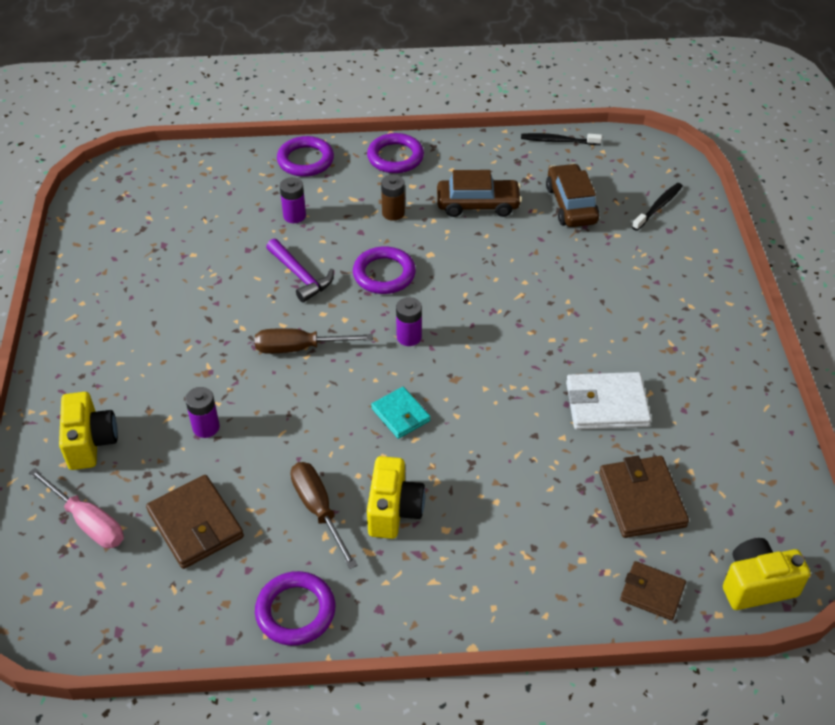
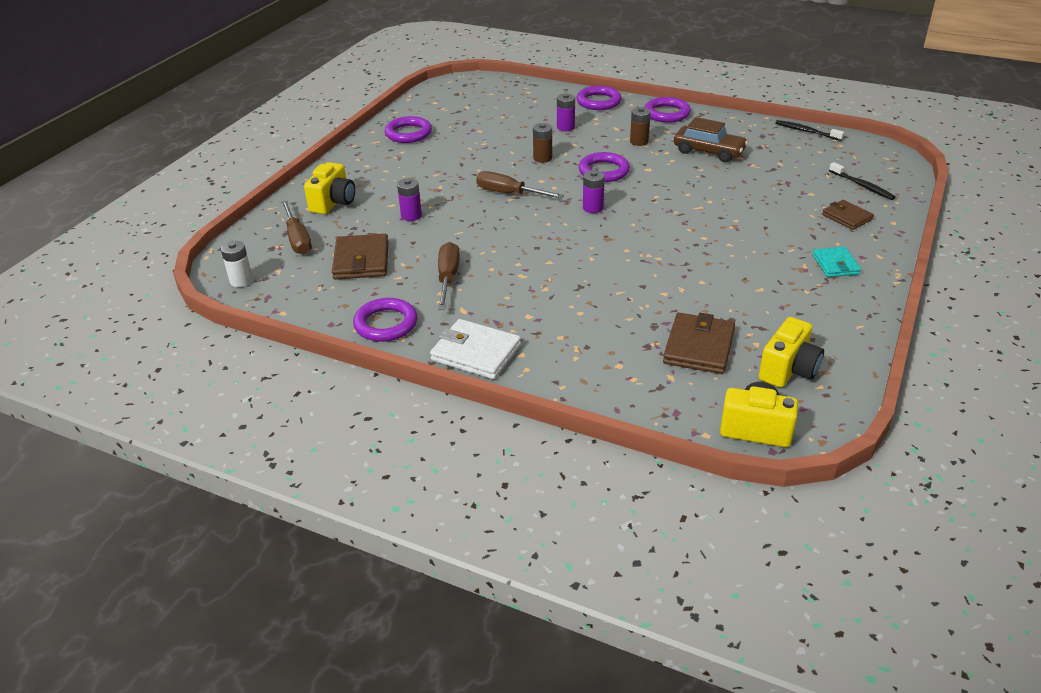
camera: 30 degrees right, 10 degrees down
pink screwdriver [29,468,124,548] -> brown screwdriver [281,201,312,254]
purple hammer [266,239,334,302] -> brown battery [533,123,552,163]
yellow camera [367,456,425,539] -> yellow camera moved to [759,317,824,388]
turquoise wallet [371,387,430,439] -> turquoise wallet moved to [812,247,861,277]
brown car [546,163,600,227] -> none
white wallet [566,372,651,430] -> white wallet moved to [430,319,521,379]
brown wallet [620,561,686,620] -> brown wallet moved to [822,200,874,230]
black toothbrush [632,183,683,231] -> black toothbrush turned 75 degrees clockwise [829,162,896,200]
none -> white battery [221,241,253,287]
none -> purple ring [384,116,432,143]

